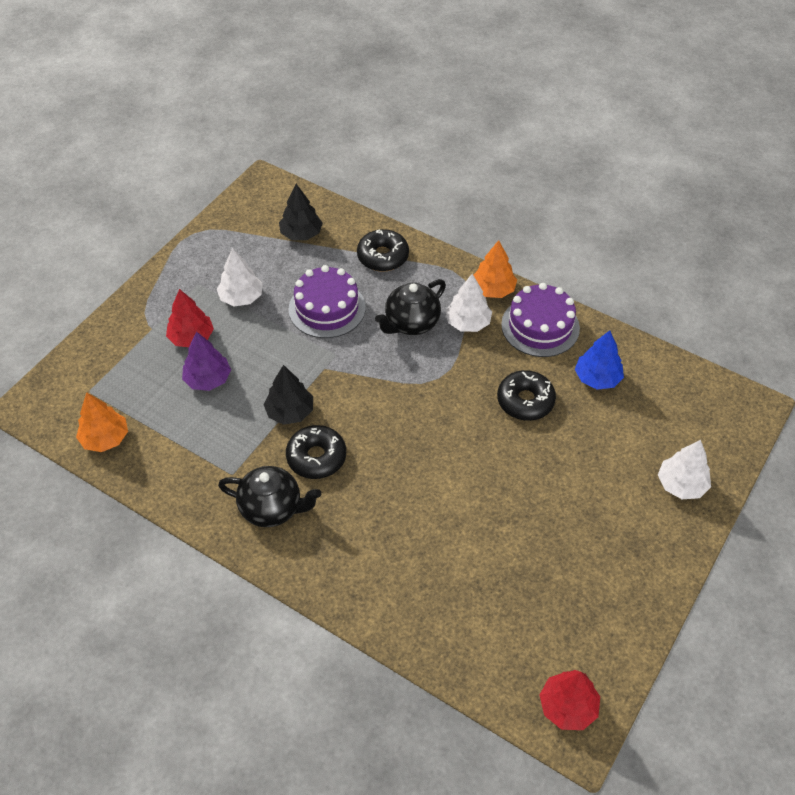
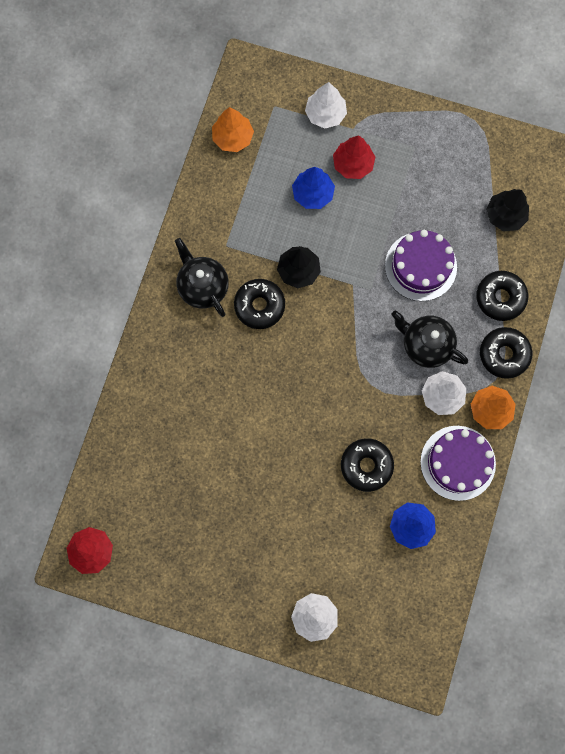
camera: 75 degrees right, 25 degrees up
purple tree [182,332,231,391] -> blue tree [292,167,335,209]
white tree [217,248,263,306] -> white tree moved to [305,82,347,128]
black teapot [218,466,321,527] -> black teapot turned 150 degrees clockwise [175,238,229,317]
none -> black donut [480,327,532,379]

